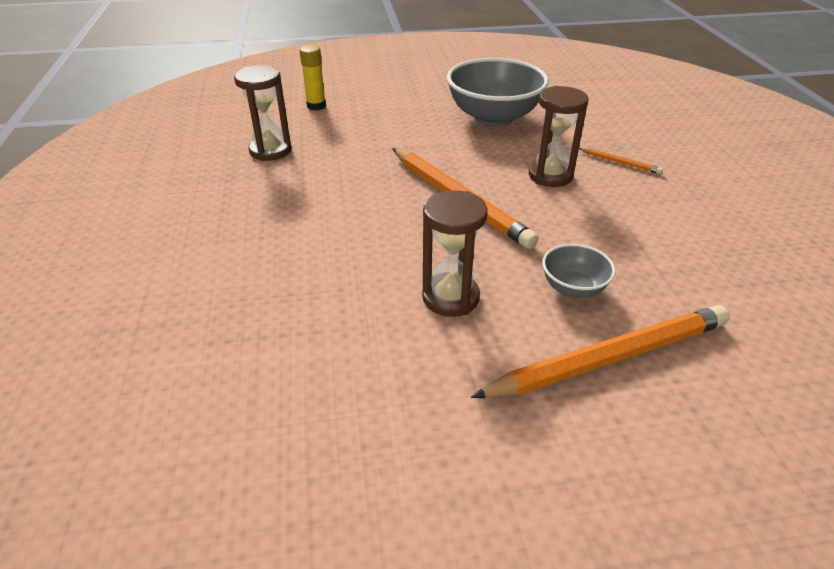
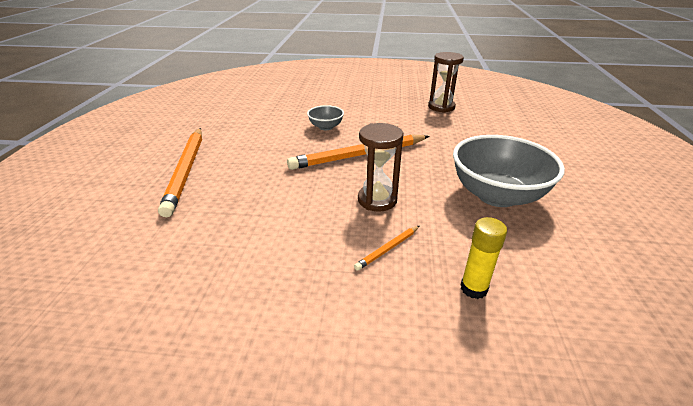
camera: 105 degrees right, 5 degrees down
yellow glue stick [300,45,326,111] -> yellow glue stick moved to [460,217,507,299]
brown hourglass [422,190,488,317] -> none
grey bowl [542,244,615,298] -> grey bowl moved to [307,105,344,130]

